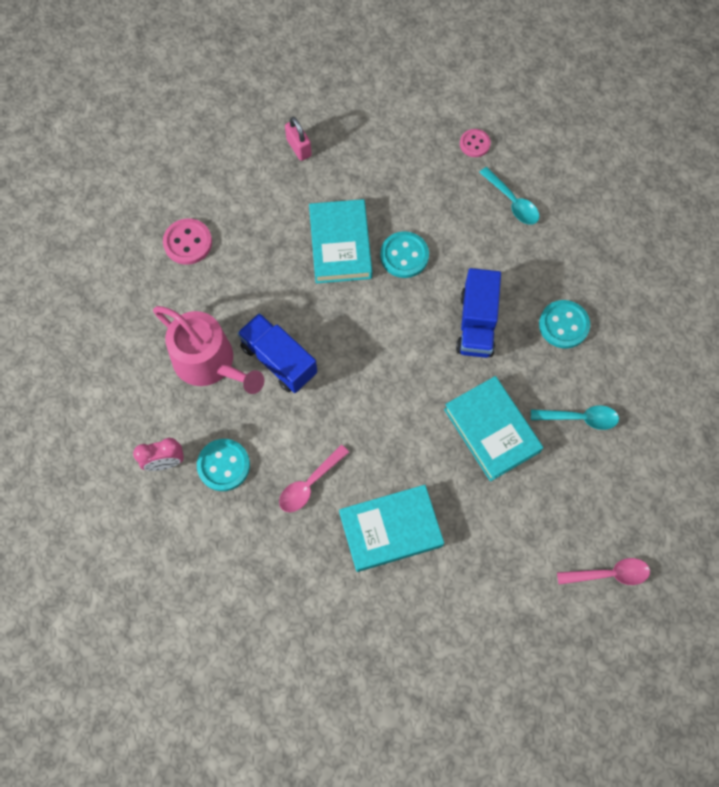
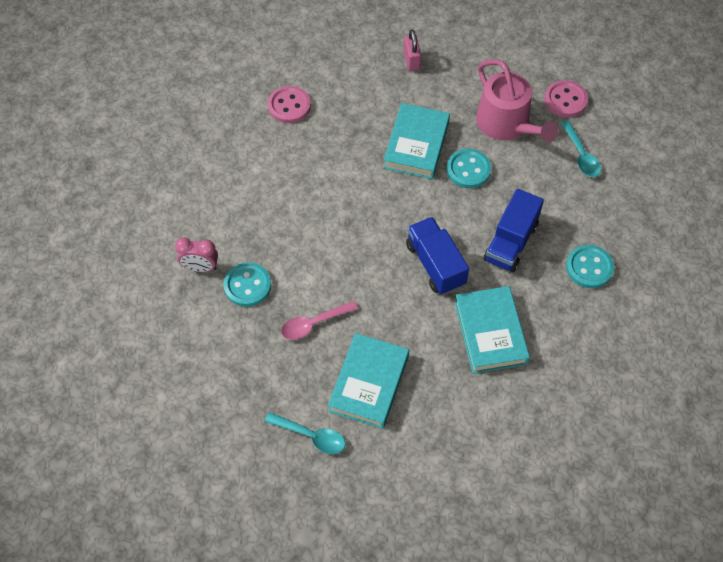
camera: 20 degrees right, 10 degrees down
pink watering can [153,306,264,394] -> pink watering can moved to [476,59,559,142]
blue truck [237,313,317,393] -> blue truck moved to [406,217,469,295]
turquoise book [339,485,444,572] -> turquoise book turned 75 degrees counterclockwise [328,333,409,429]
pink button [460,129,491,157] -> pink button [544,80,588,117], size x1.52
turquoise spoon [531,405,619,430] -> turquoise spoon moved to [264,412,345,454]
pink spoon [557,558,650,585] -> none

